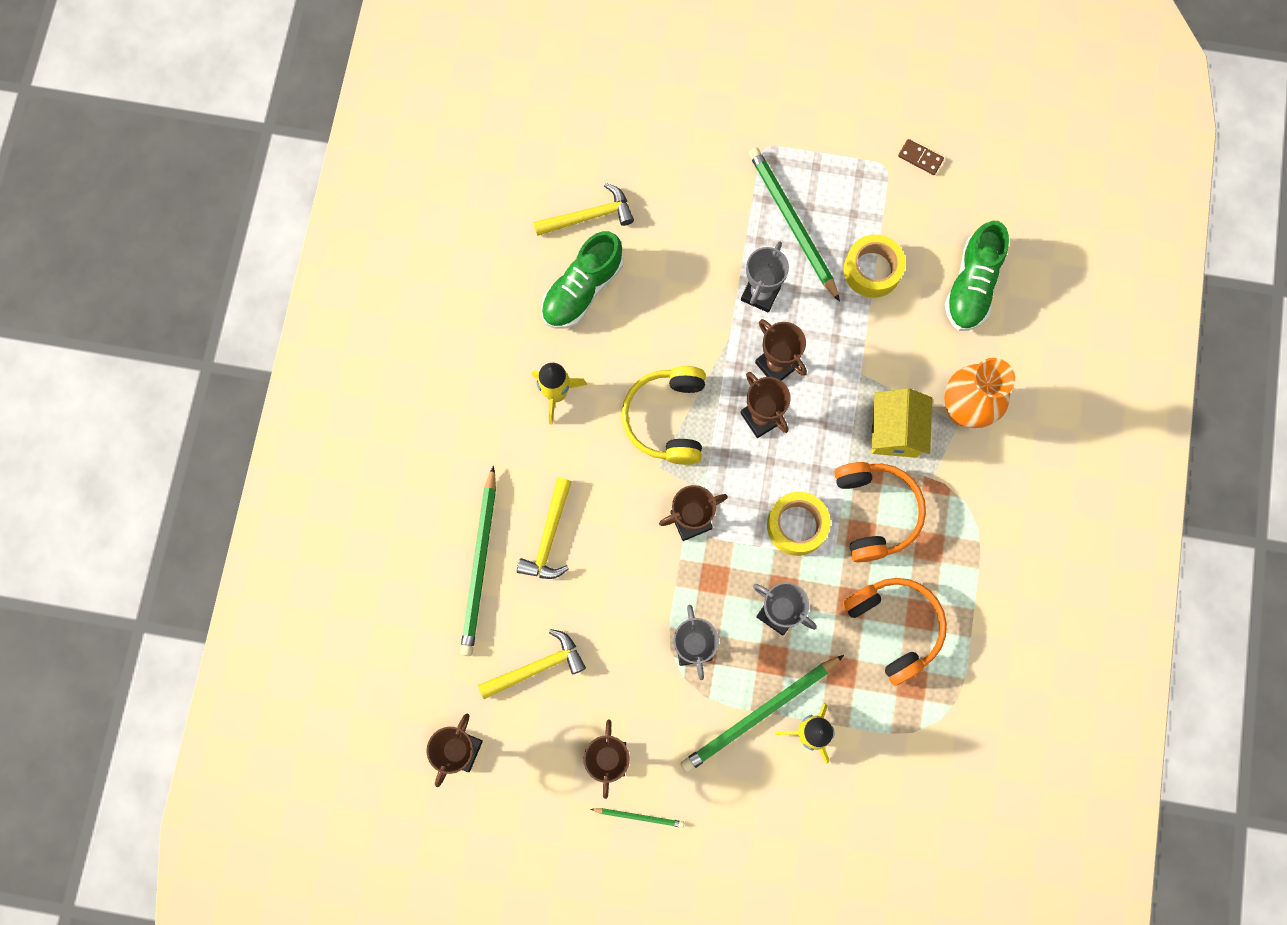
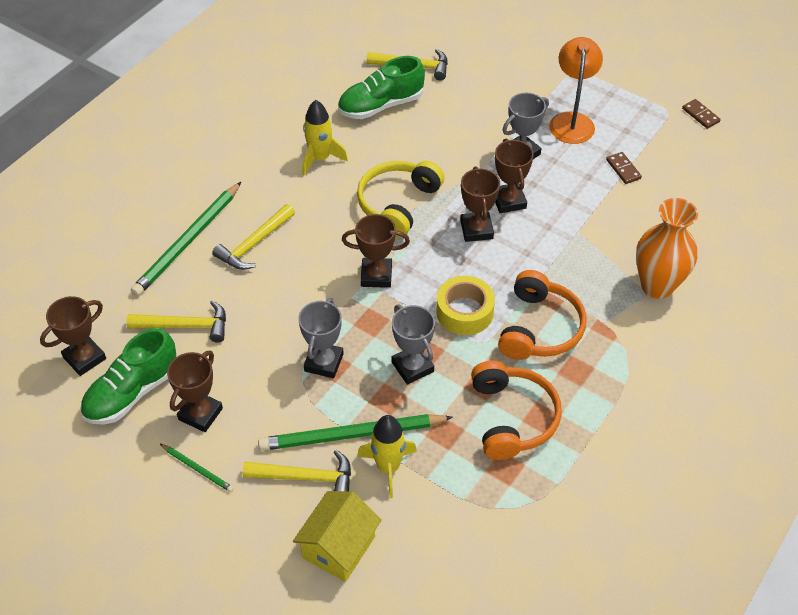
camera: 25 degrees right, 25 degrees down
green pencil [749,148,840,302] -> orange lamp [549,37,603,144]
yellow tape [844,234,906,298] -> brown domino [606,152,642,184]
yellow house [872,388,933,458] -> yellow house moved to [293,491,382,582]
green shoe [945,221,1009,331] -> green shoe moved to [80,328,176,425]
none -> yellow hammer [243,450,351,491]

